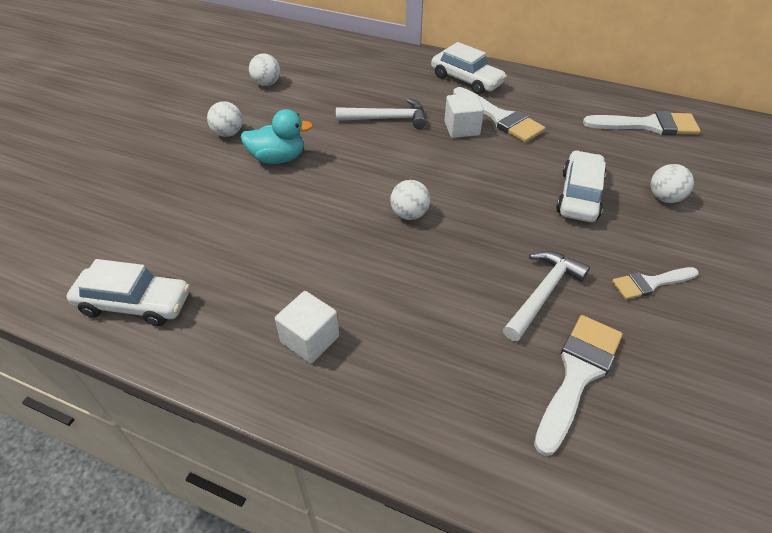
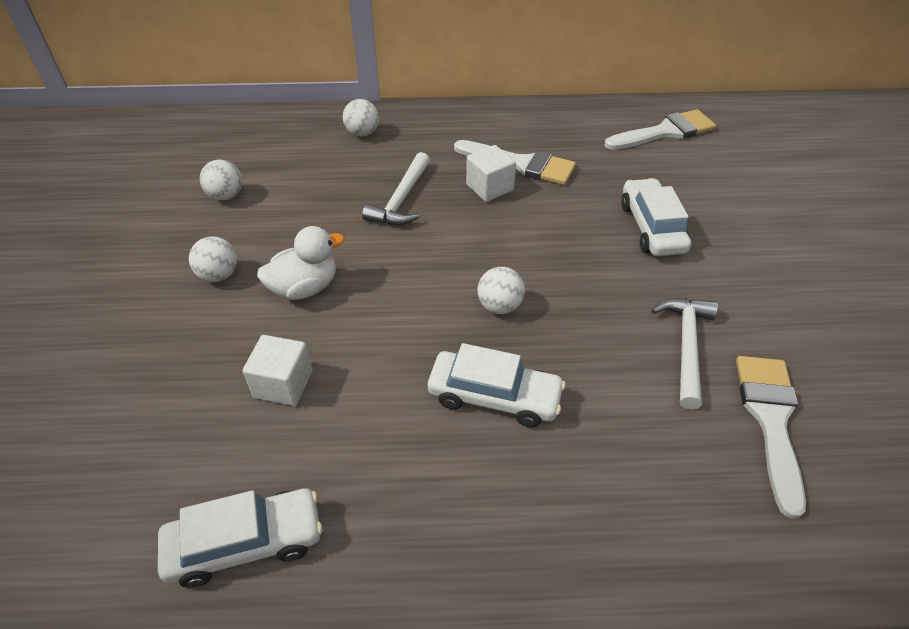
camera: 25 degrees left, 0 degrees up
turquoise duck [241,109,313,164] -> white duck [257,226,345,300]
white cube [275,291,339,363] -> white cube moved to [243,335,313,406]
white hammer [336,98,426,129] -> white hammer turned 135 degrees clockwise [362,152,430,225]
white car [431,42,507,94] -> white car moved to [428,343,566,427]
white brush [612,267,699,300] -> none
white ball [650,164,694,203] -> white ball moved to [343,99,379,137]

